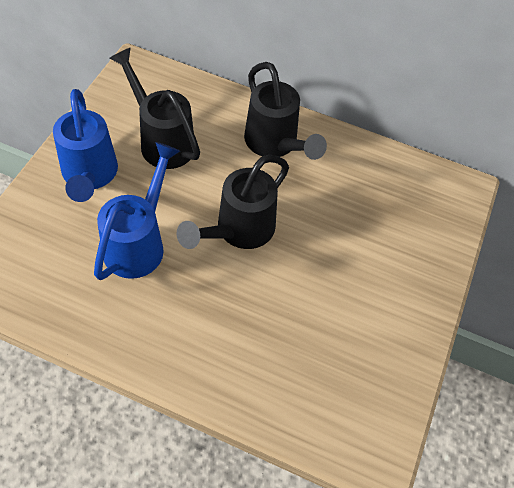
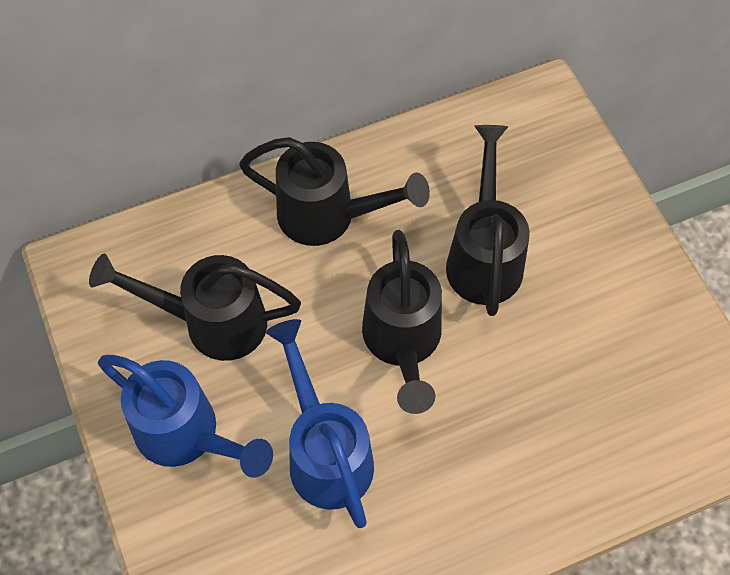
camera: 40 degrees left, 5 degrees up
none -> black watering can [446,125,530,316]

